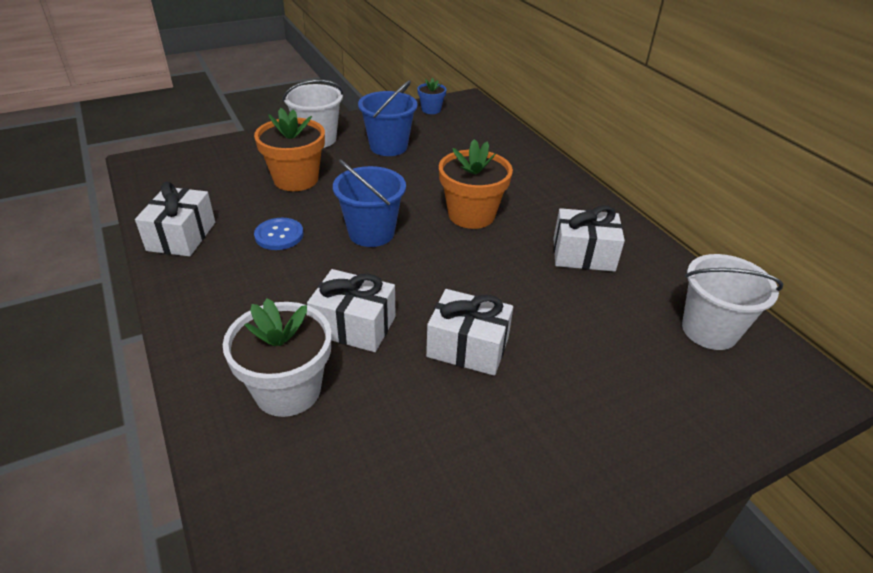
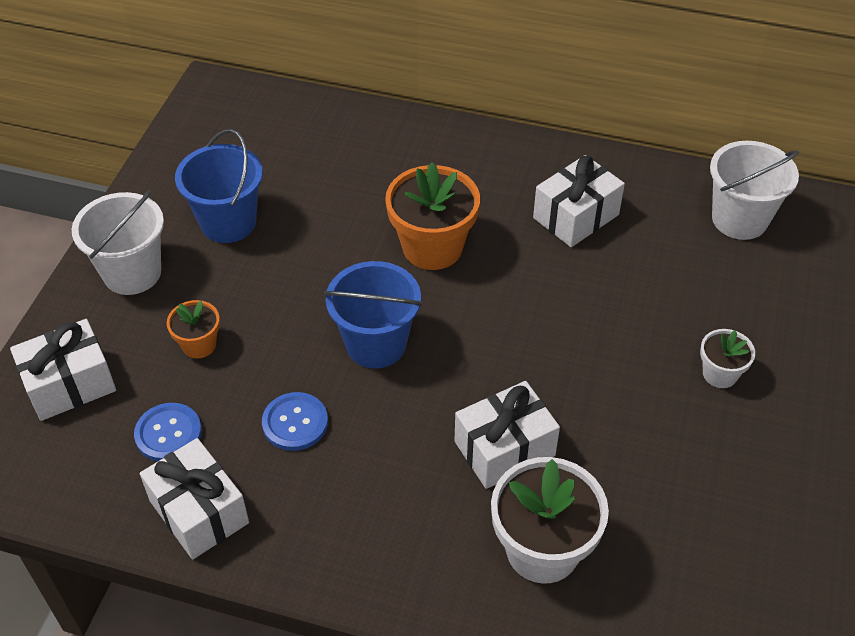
camera: 45 degrees left, 10 degrees up
orange flower pot [254,108,325,191] -> orange flower pot [167,300,220,359], size x0.53
blue flower pot [417,78,447,114] -> none
white gift [426,289,513,376] -> white gift moved to [10,319,116,421]
none -> blue button [134,403,202,462]
none -> white flower pot [700,329,755,388]

